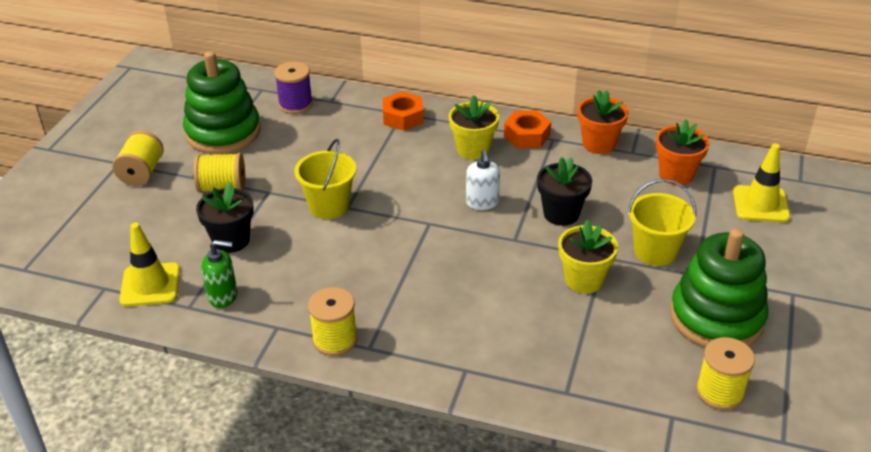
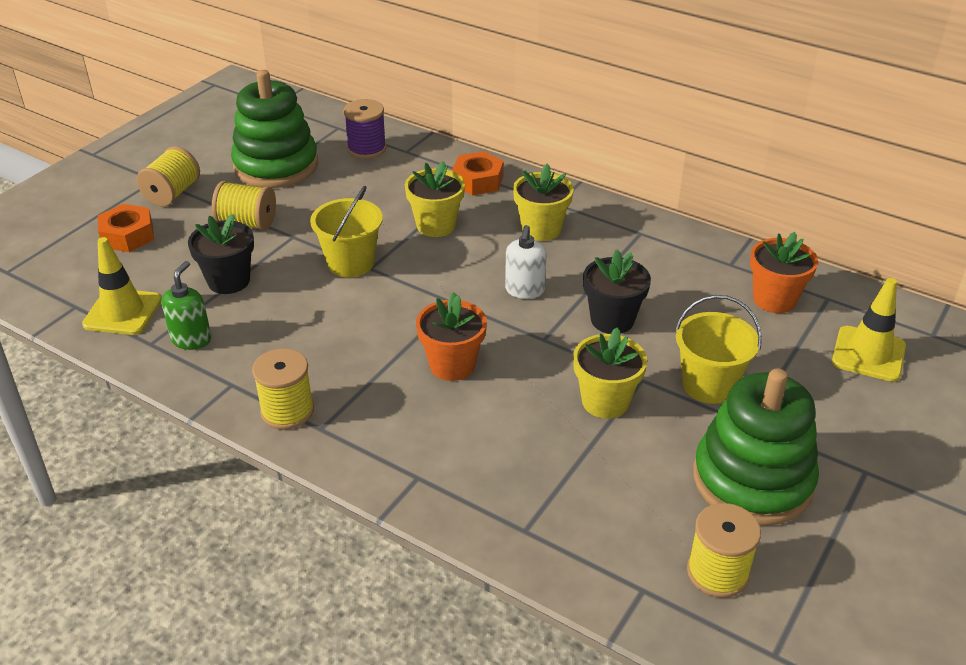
camera: 15 degrees right, 0 degrees up
green soap dispenser [201,240,238,308] -> green soap dispenser turned 90 degrees counterclockwise [161,261,211,350]
orange nut [504,111,551,148] -> orange nut moved to [98,204,154,252]
orange flower pot [578,90,629,154] -> orange flower pot moved to [416,292,487,381]
none -> yellow flower pot [405,161,465,237]

